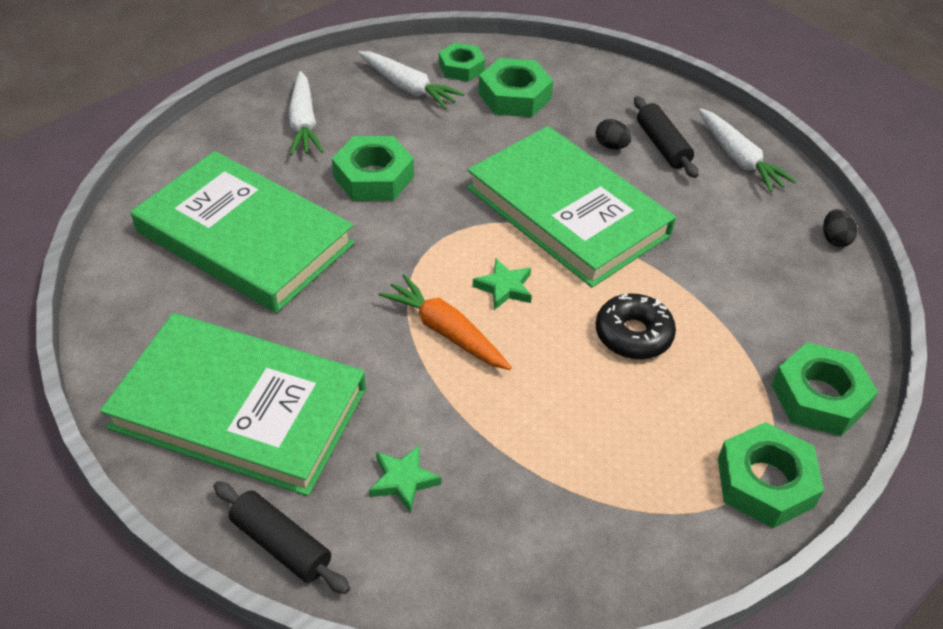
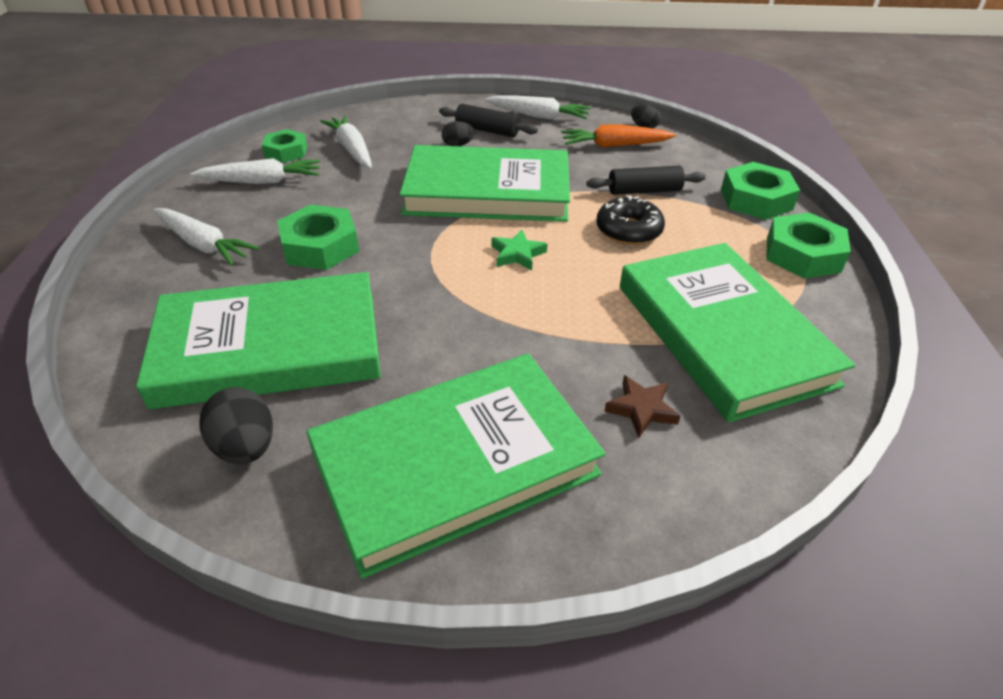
camera: 45 degrees left, 5 degrees down
black rolling pin [213,481,350,594] -> black rolling pin moved to [586,166,706,195]
green star [369,445,441,513] -> brown star [604,375,680,438]
orange carrot [379,274,512,370] -> orange carrot moved to [561,124,676,148]
green nut [478,58,553,117] -> white carrot [320,115,372,169]
none -> black egg [200,387,273,464]
none -> green book [620,243,855,423]

